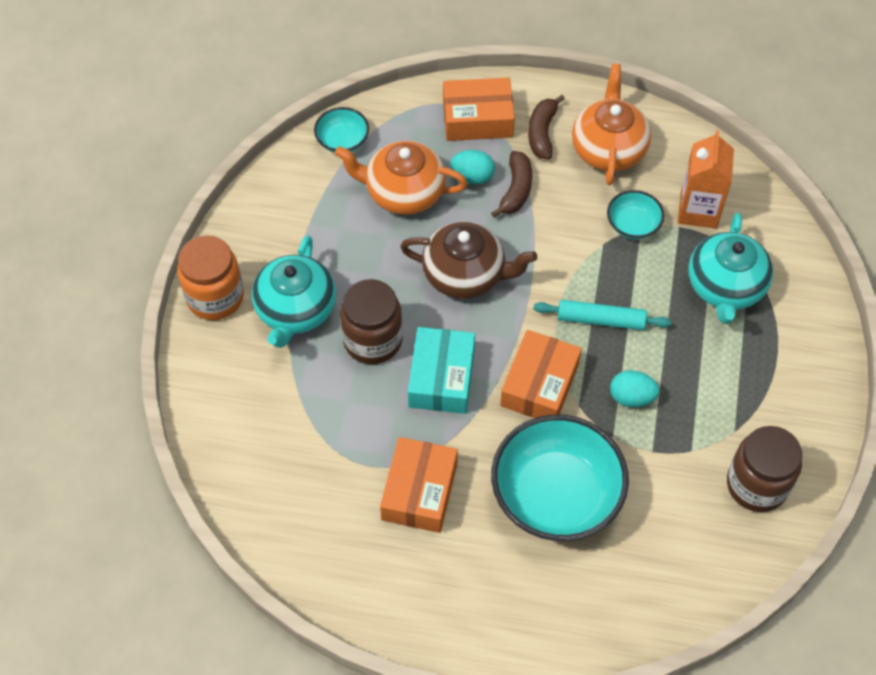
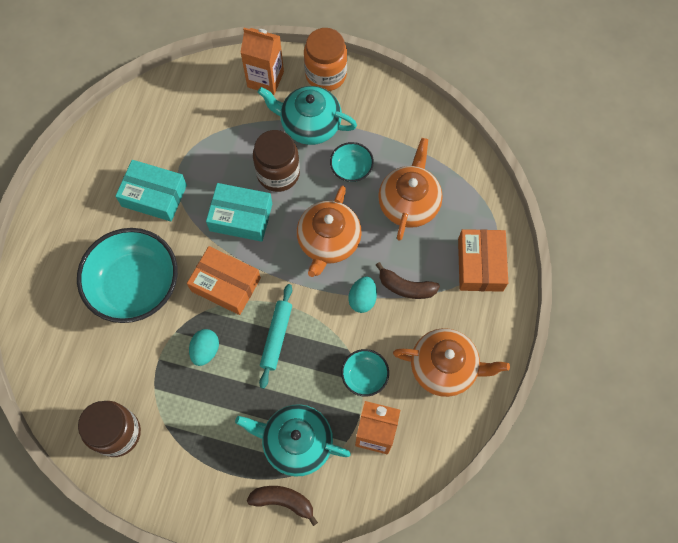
camera: 95 degrees right, 10 degrees up
turquoise bowl [314,107,369,153] -> turquoise bowl moved to [330,142,374,182]
orange box [380,437,458,533] -> turquoise box [115,160,187,222]
brown teapot [400,221,537,299] -> orange teapot [297,186,362,277]
turquoise egg [451,150,495,184] -> turquoise egg moved to [348,276,377,313]
brown banana [528,95,565,159] -> brown banana moved to [247,486,318,526]
none -> orange carton [240,28,284,95]

